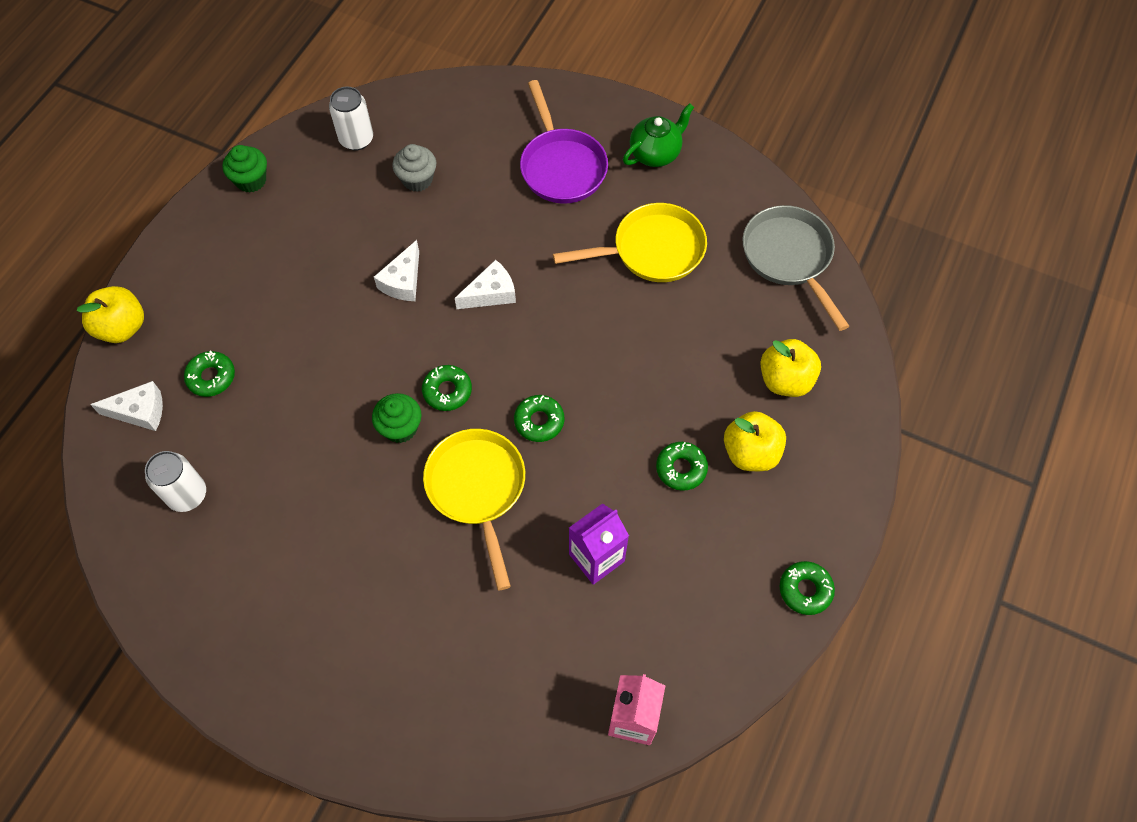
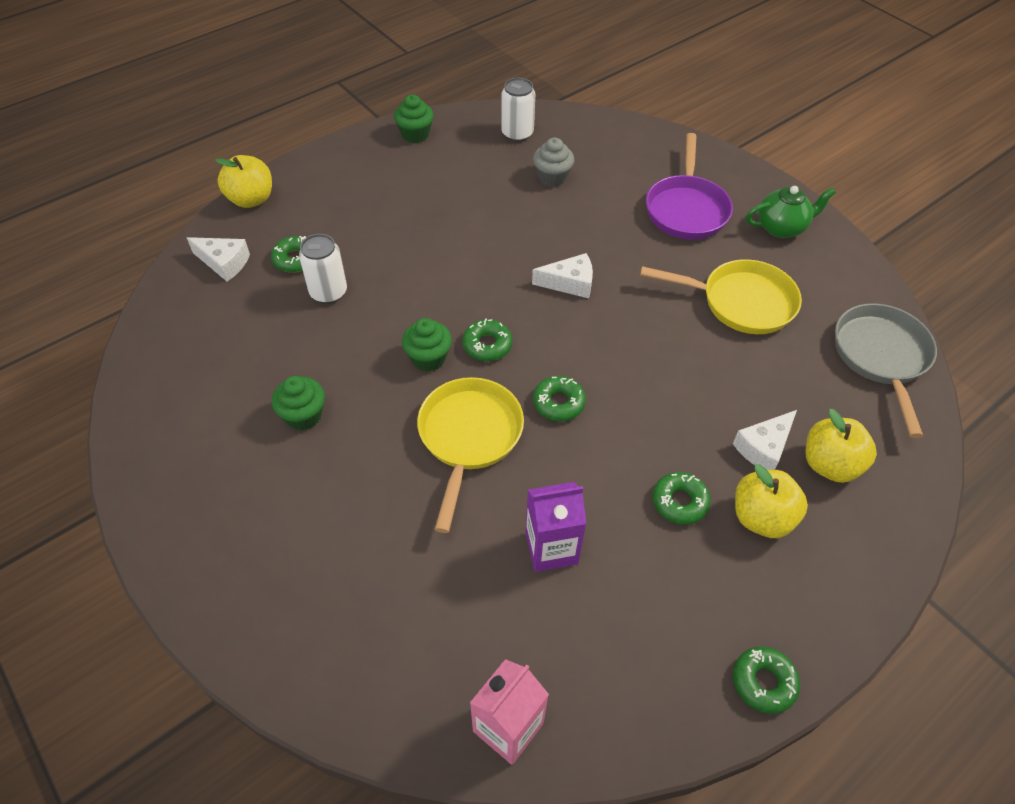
camera: 25 degrees right, 10 degrees down
white can [145,451,206,512] -> white can moved to [299,234,347,304]
white cheese [374,240,419,301] -> white cheese moved to [733,410,797,470]
none -> green cupcake [272,376,325,430]

